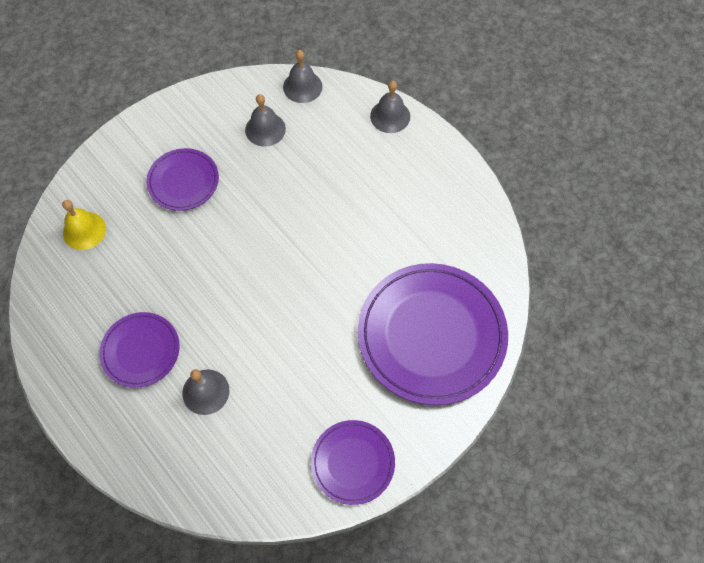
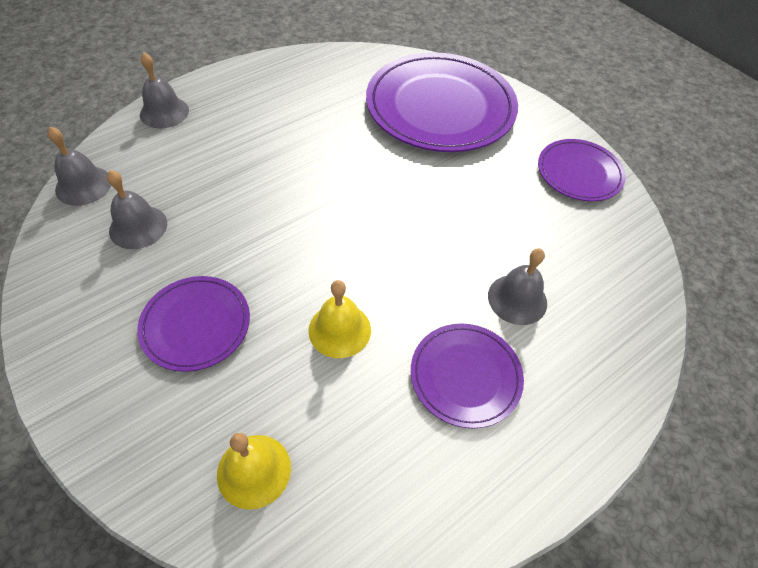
camera: 90 degrees left, 10 degrees down
none -> yellow bell [308,280,371,358]

